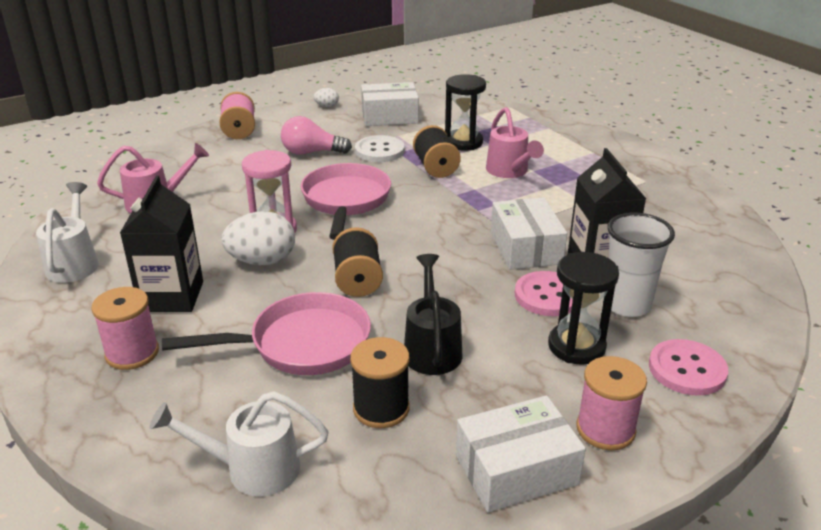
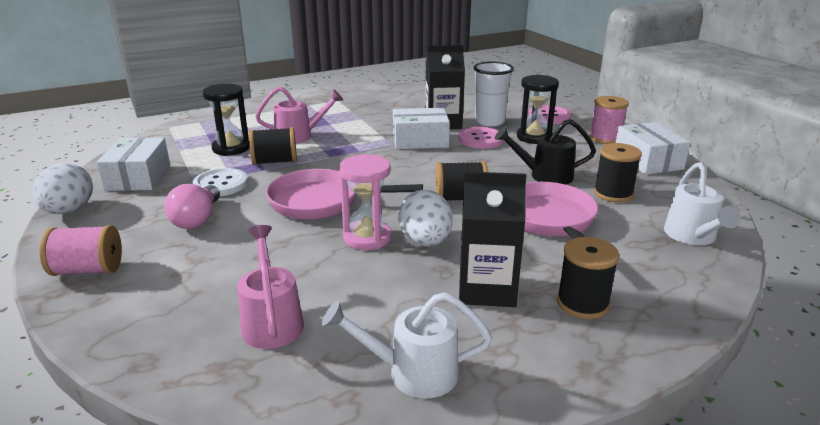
camera: 85 degrees left, 5 degrees down
pink spool [91,287,159,370] -> black spool [557,237,619,319]
white egg [313,88,339,107] -> white egg [33,163,93,214], size x2.03

